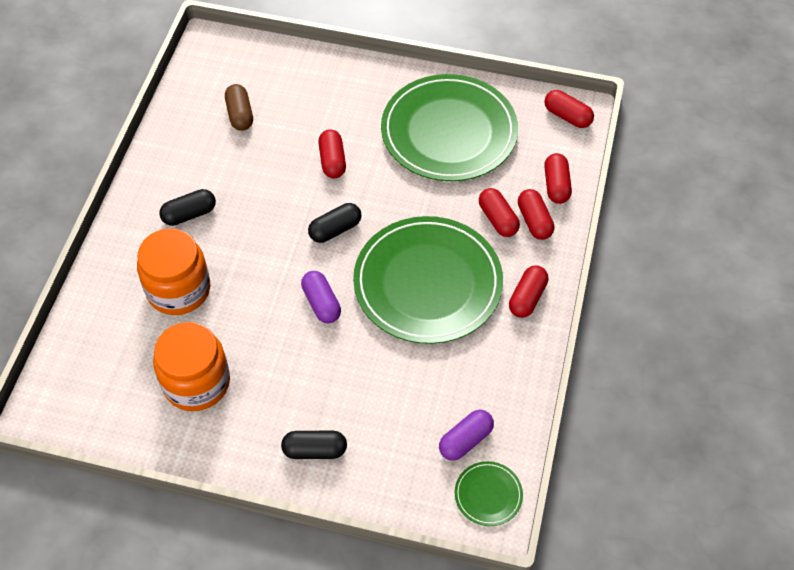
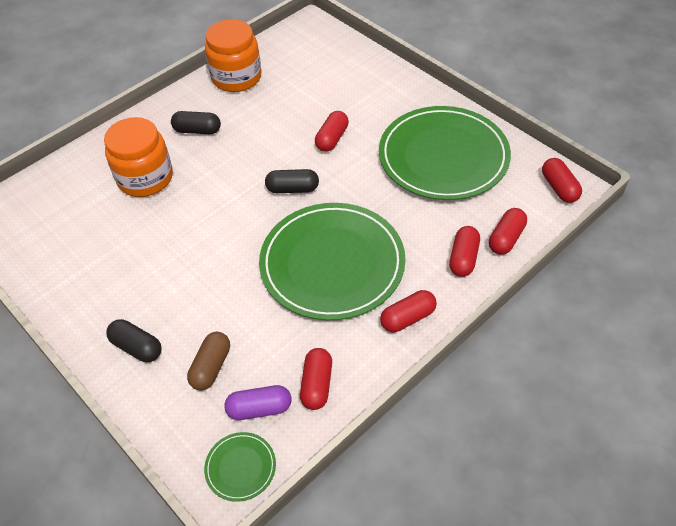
camera: 35 degrees right, 5 degrees down
orange jar [153,322,230,411] -> orange jar moved to [205,19,261,92]
brown capsule [225,84,253,131] -> brown capsule moved to [187,332,230,390]
purple capsule [301,271,341,323] -> none
red capsule [479,188,520,237] -> red capsule moved to [300,348,332,410]

